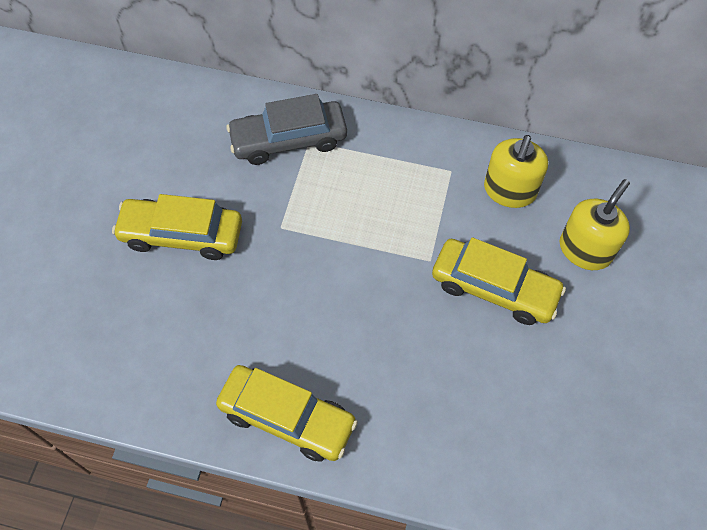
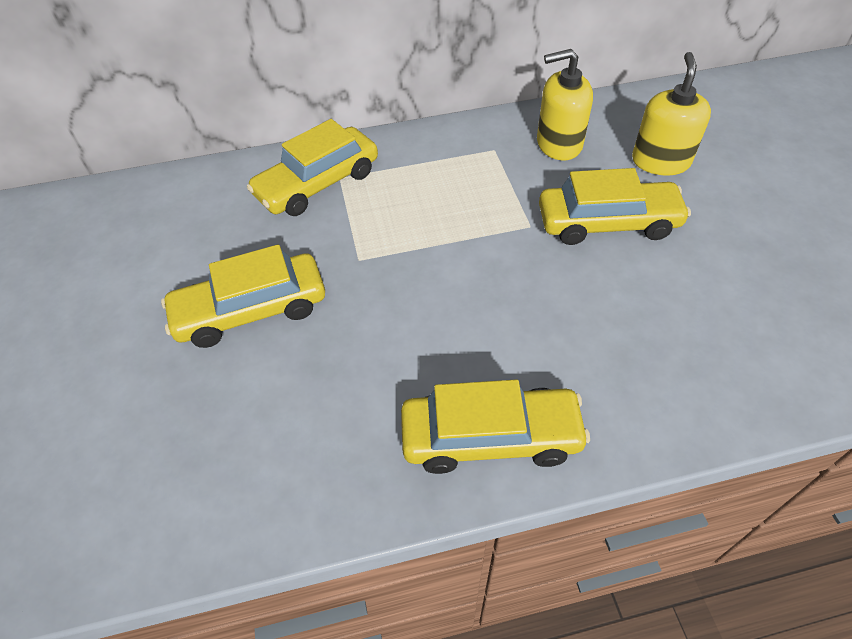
camera: 25 degrees left, 10 degrees down
grey car [226,94,347,165] -> yellow car [247,119,378,216]
yellow soap dispenser [484,135,548,208] -> yellow soap dispenser turned 90 degrees clockwise [537,49,593,160]

